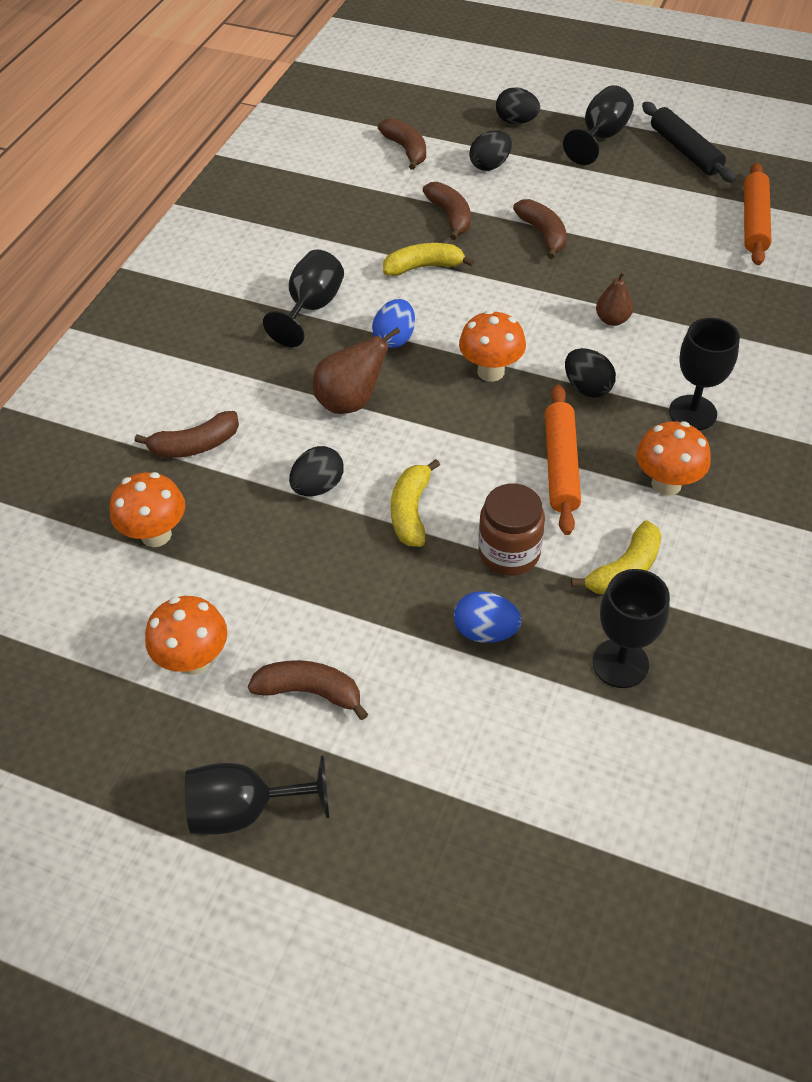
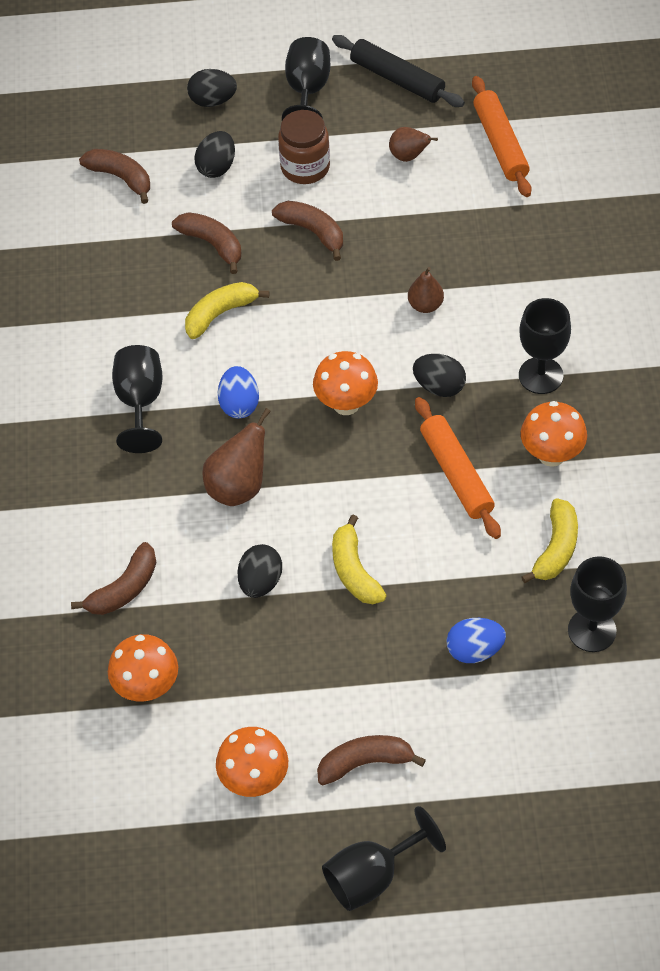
camera: 25 degrees left, 5 degrees up
brown jar [478,484,545,576] -> brown jar moved to [278,110,330,184]
none -> brown pear [389,127,438,162]

